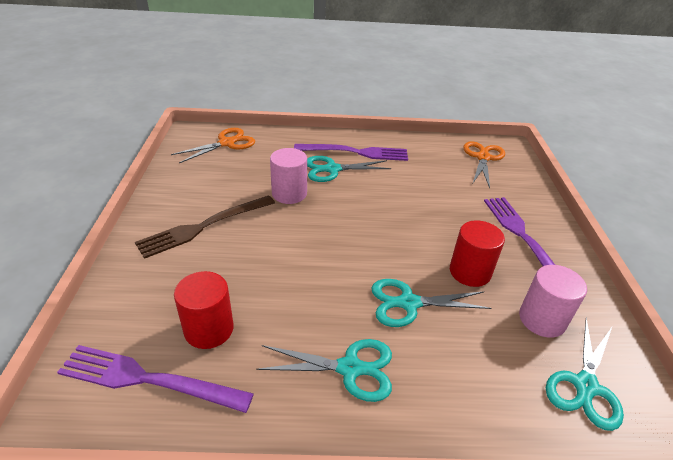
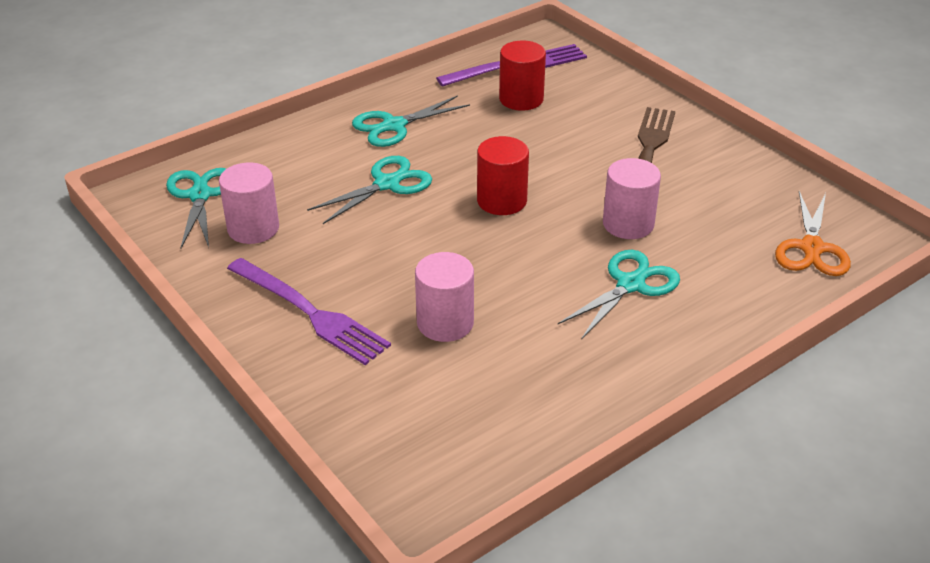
camera: 145 degrees right, 0 degrees up
purple fork [294,144,408,161] -> none
red cylinder [450,220,505,287] -> red cylinder moved to [477,136,529,215]
orange scissors [463,141,505,188] -> none
none -> pink cylinder [415,252,474,342]

